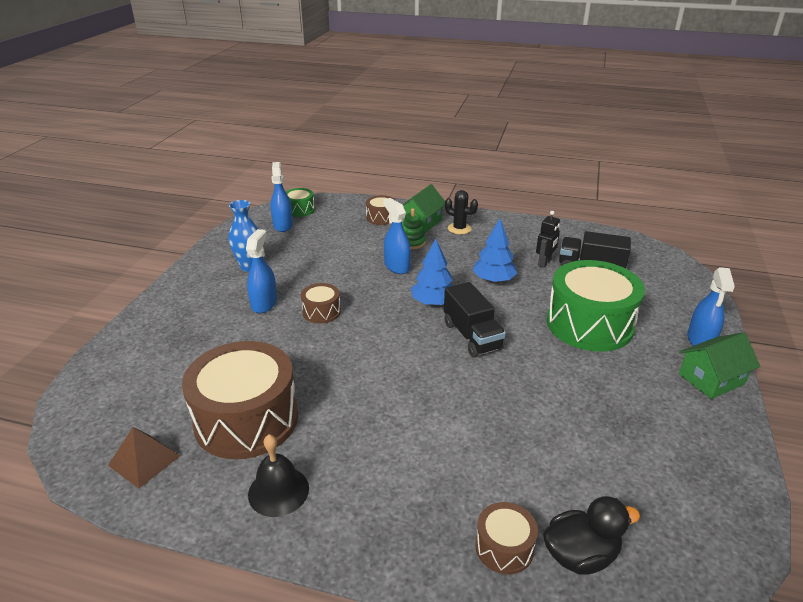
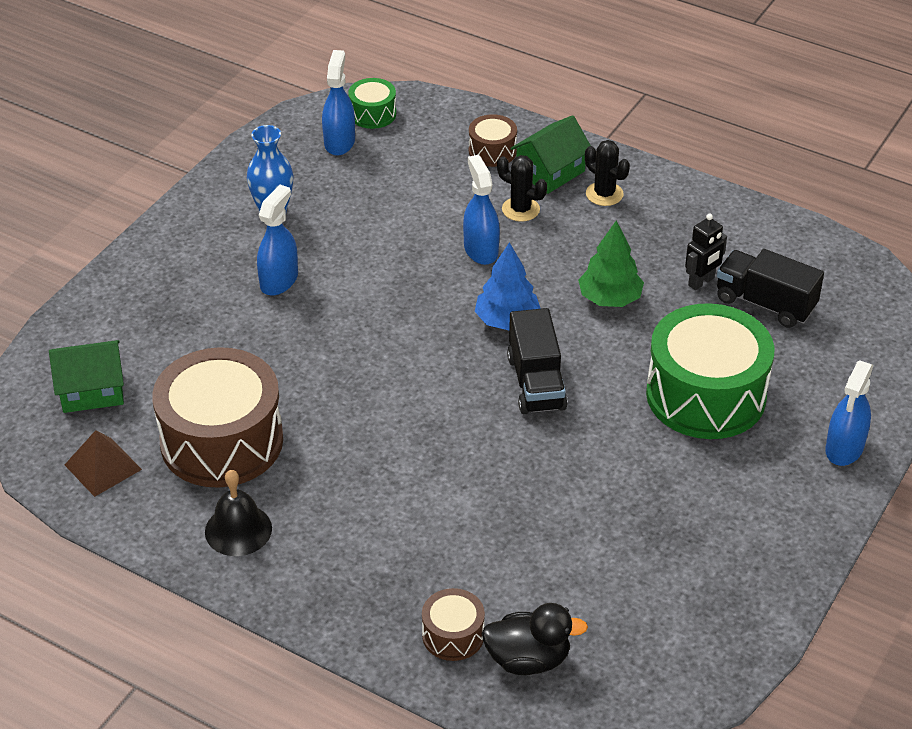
camera: 15 degrees right, 10 degrees up
brown drum [301,283,341,324] -> none
green stacking toy [403,208,426,249] -> black cactus [497,155,547,222]
blue tree [472,219,517,283] -> green tree [578,221,644,307]
green house [679,332,760,399] -> green house moved to [49,340,124,413]

